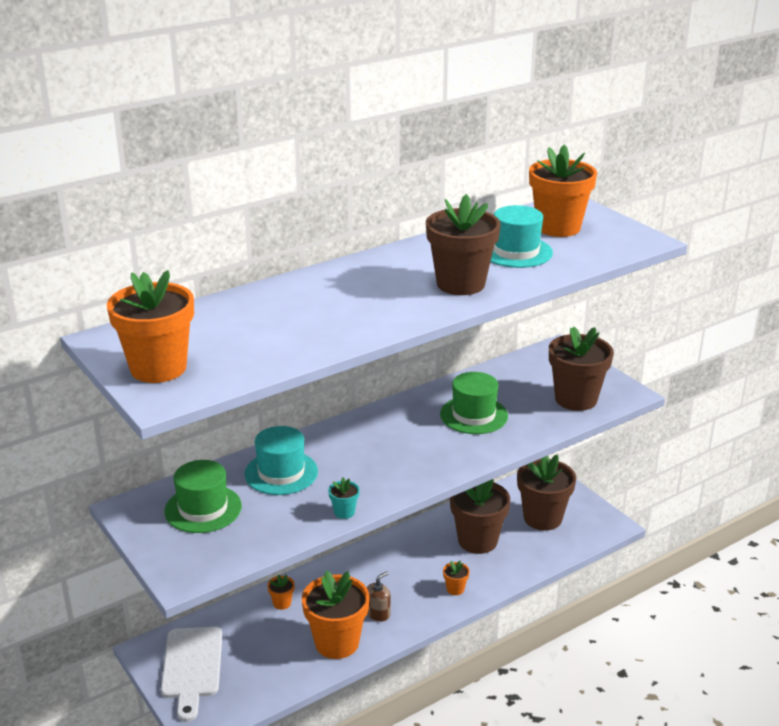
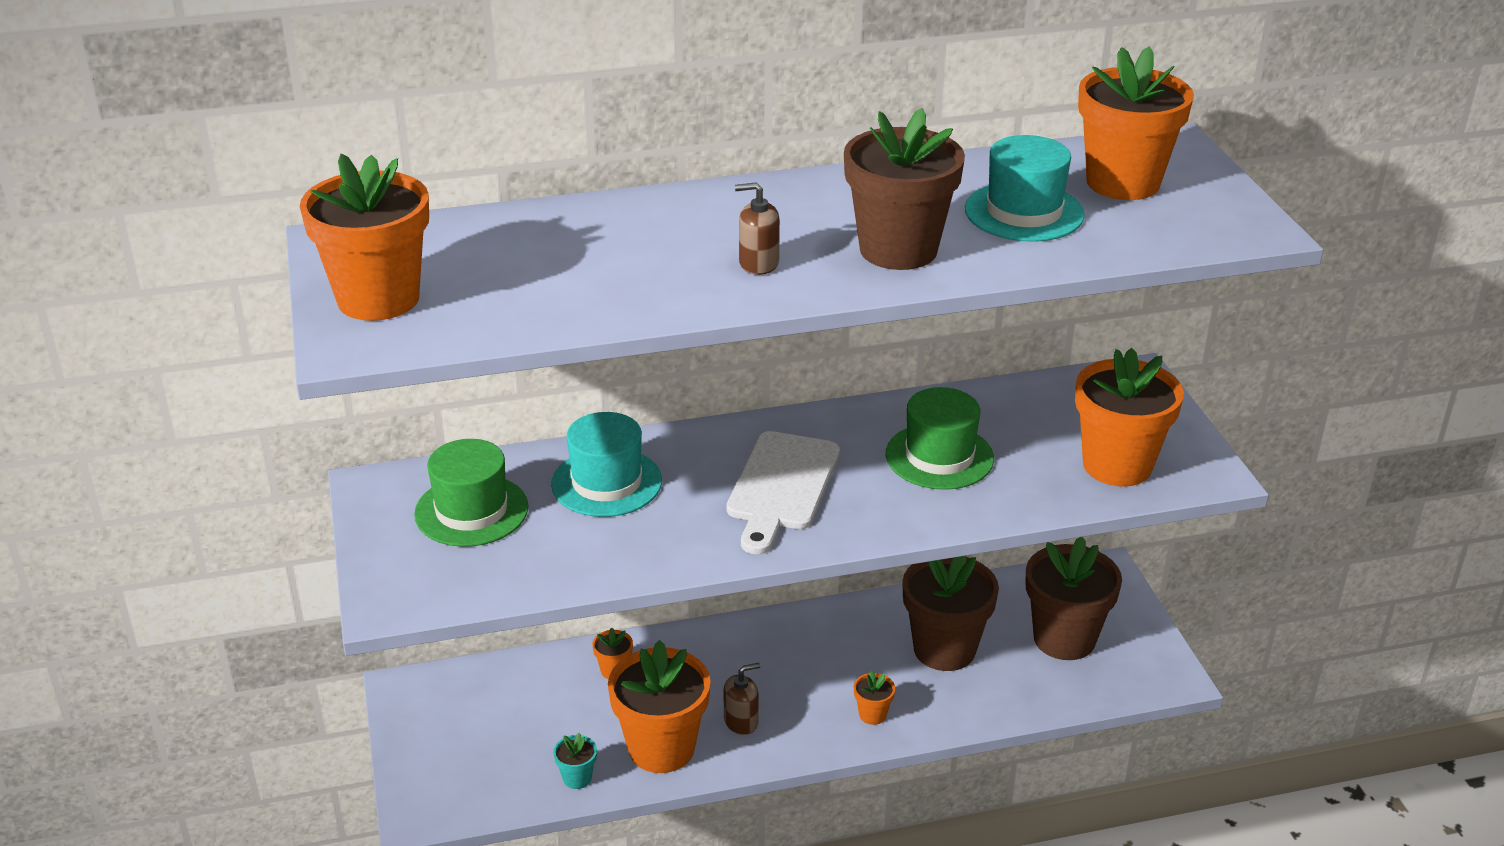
camera: 20 degrees right, 5 degrees up
white cutting board [161,627,222,722] -> white cutting board moved to [727,431,840,554]
turquoise flower pot [328,477,360,519] -> turquoise flower pot moved to [553,733,597,789]
brown flower pot [549,327,614,411] -> orange flower pot [1075,348,1184,487]
none -> brown soap dispenser [735,182,780,275]

